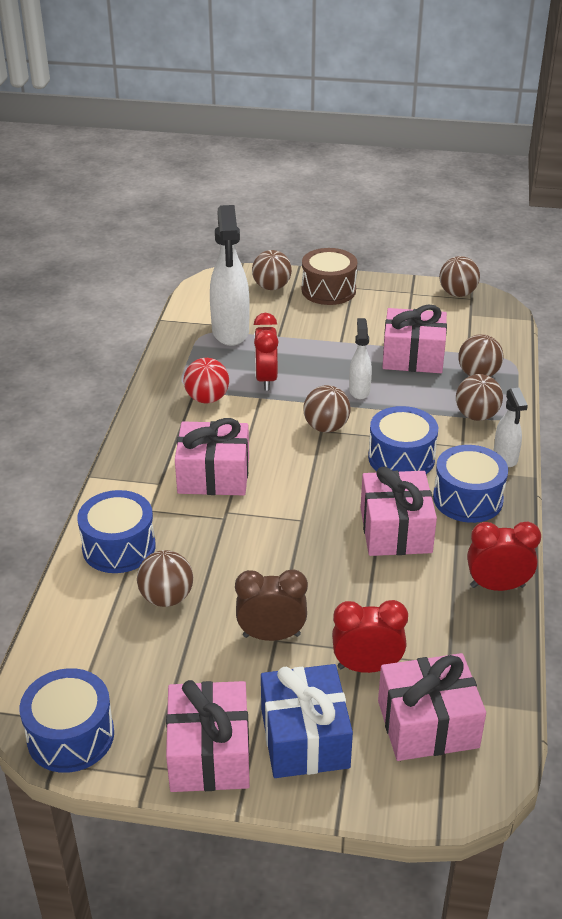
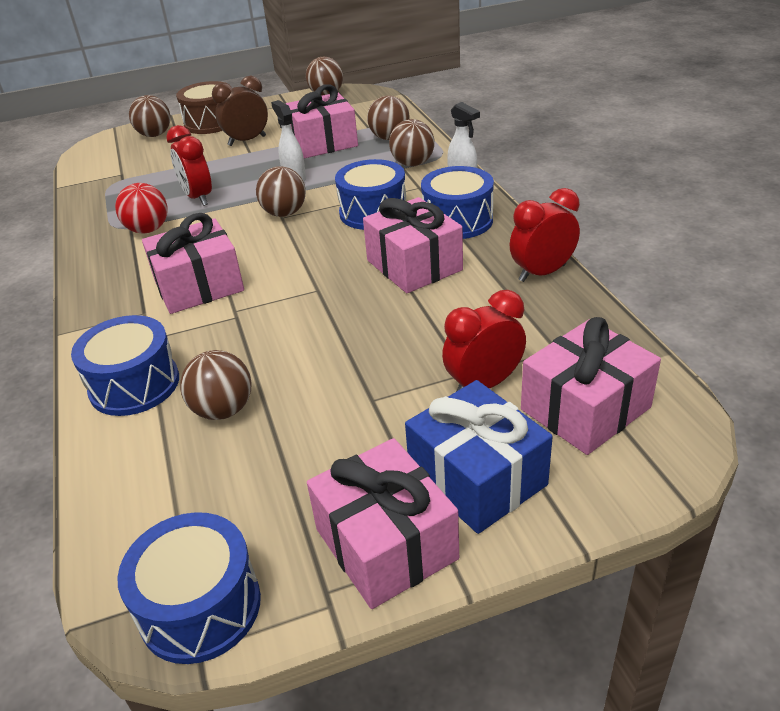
camera: 25 degrees left, 0 degrees up
white spray bottle [210,205,250,346] -> none
brown clock [235,569,308,641] -> brown clock moved to [212,76,268,146]

